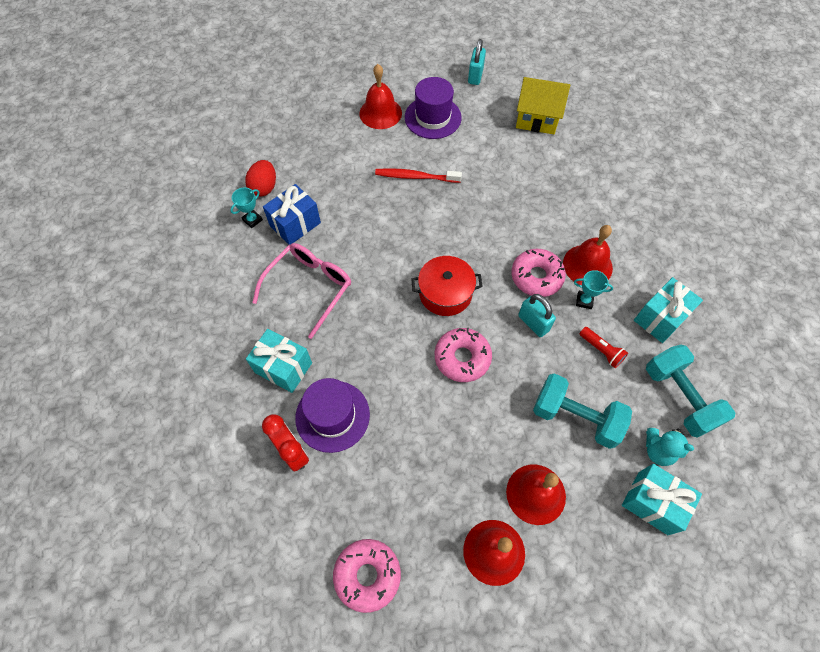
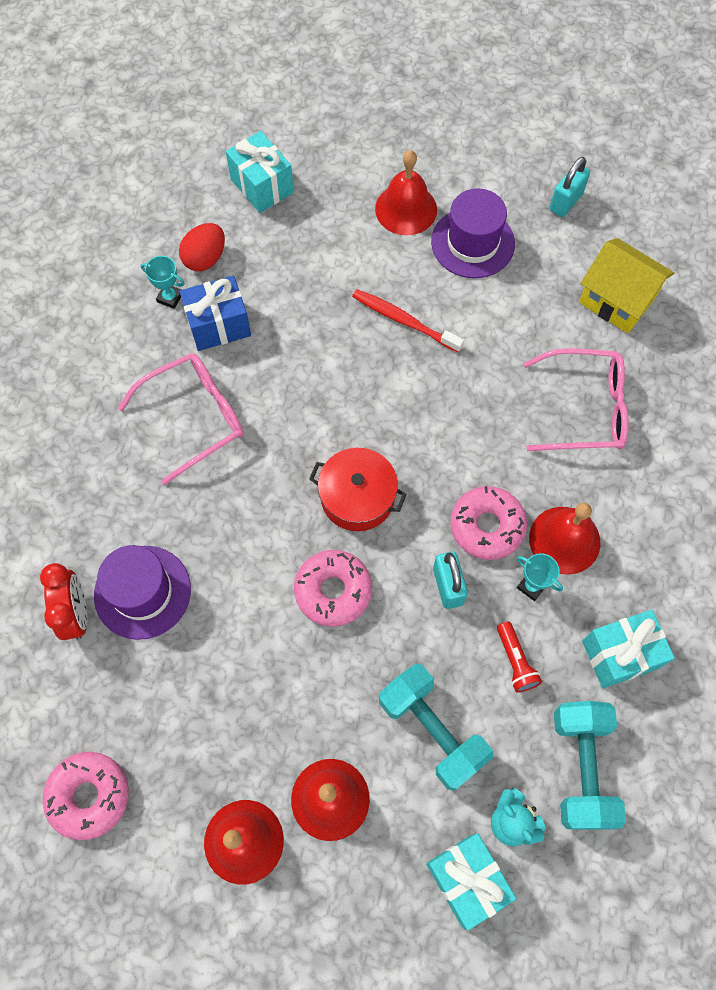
camera: 25 degrees right, 5 degrees up
turquoise trophy [230,187,263,228] -> turquoise trophy turned 45 degrees clockwise [141,256,185,309]
turquoise gift [246,329,312,393] -> turquoise gift moved to [226,131,294,213]
none -> pink glasses [523,348,629,451]

